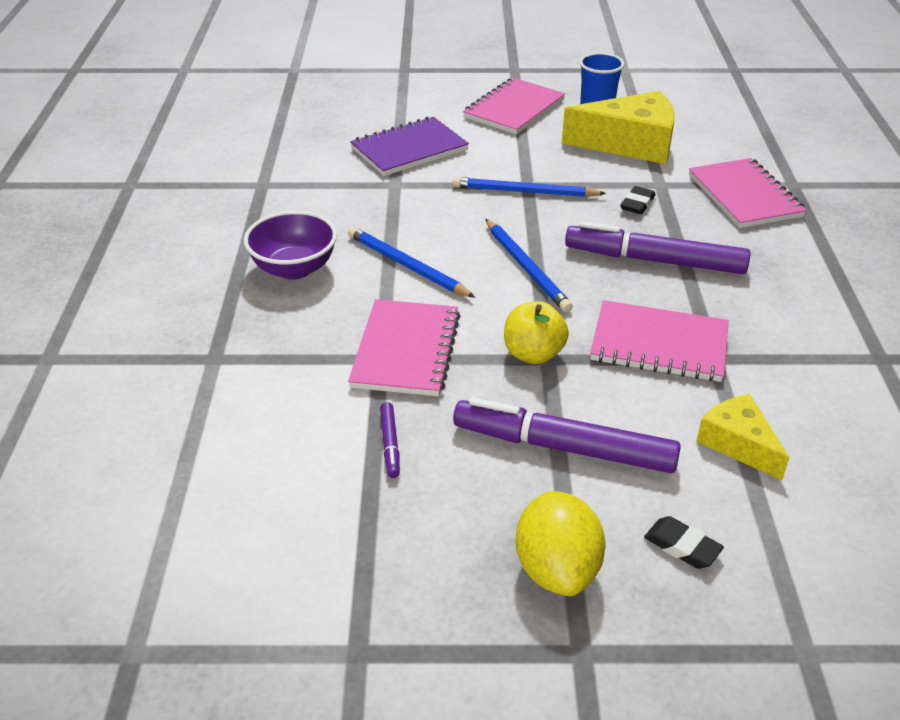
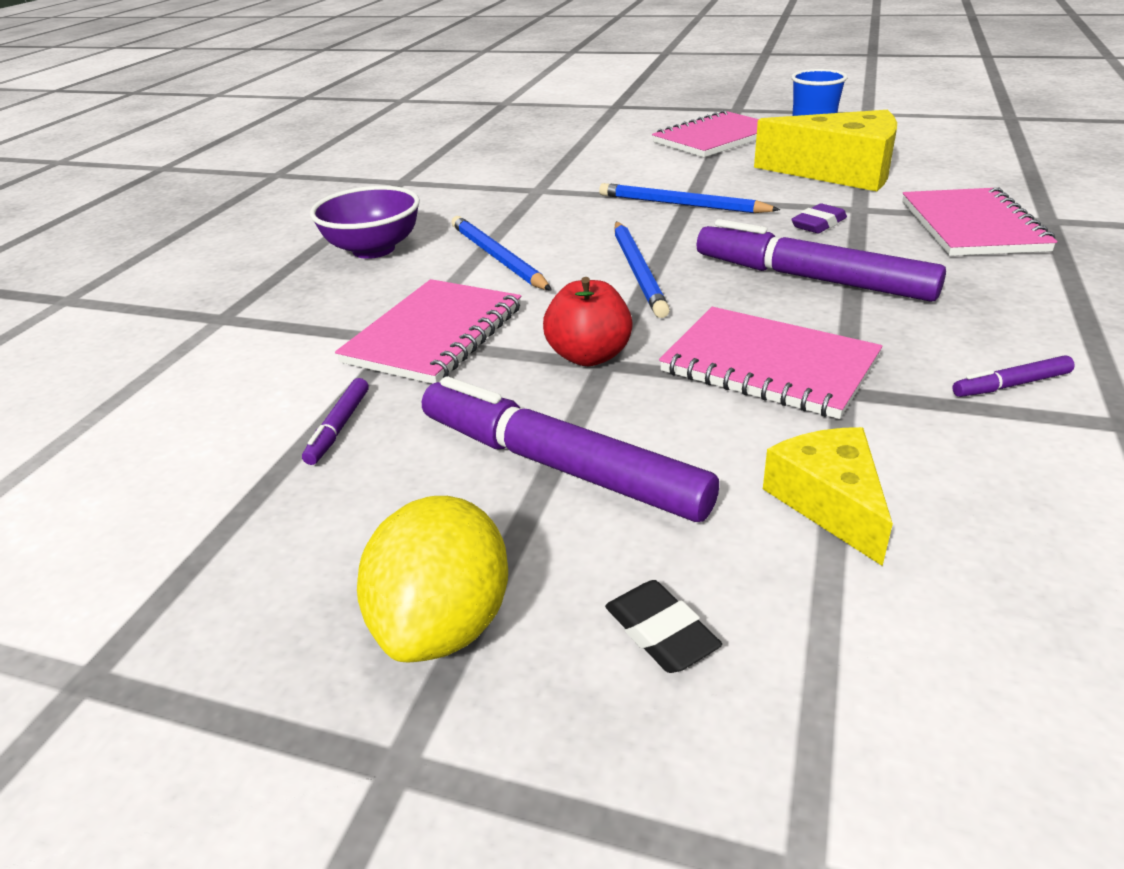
camera: 20 degrees right, 5 degrees down
purple notebook [350,116,469,176] -> none
yellow apple [504,301,569,364] -> red apple [543,277,633,366]
black eraser [620,186,656,214] -> purple eraser [791,203,847,233]
none -> purple marker [952,355,1075,397]

